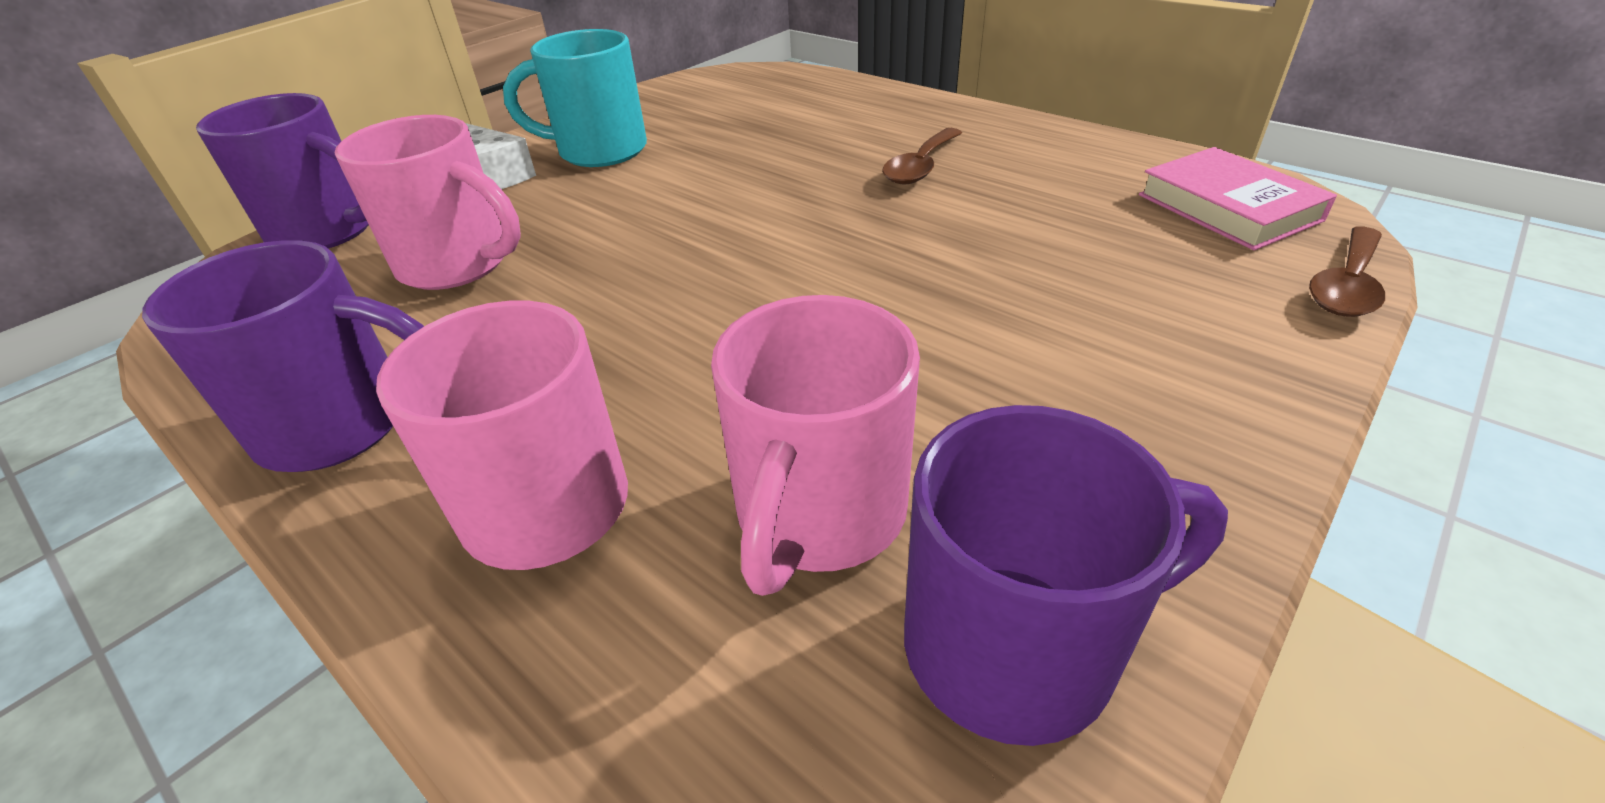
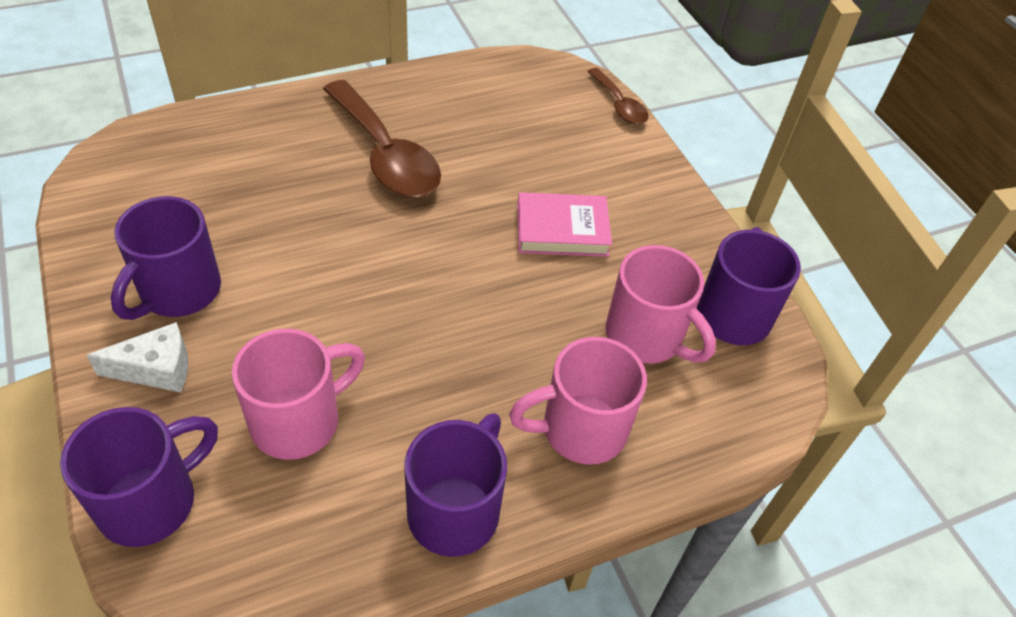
camera: 70 degrees left, 10 degrees up
turquoise mug [503,29,647,167] -> purple mug [111,196,221,320]
brown spoon [882,128,962,185] -> brown spoon [323,80,441,197], size x1.90
pink book [1139,147,1337,250] -> pink book moved to [517,192,612,257]

